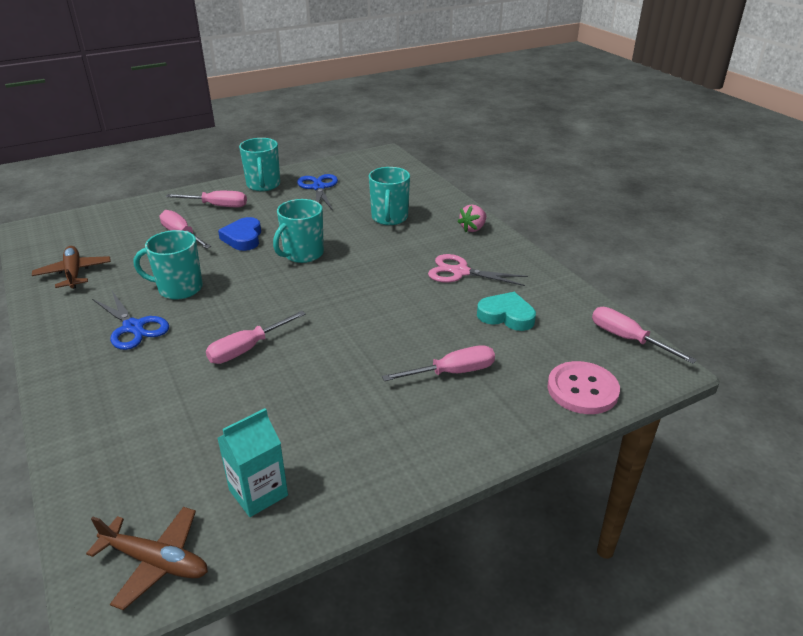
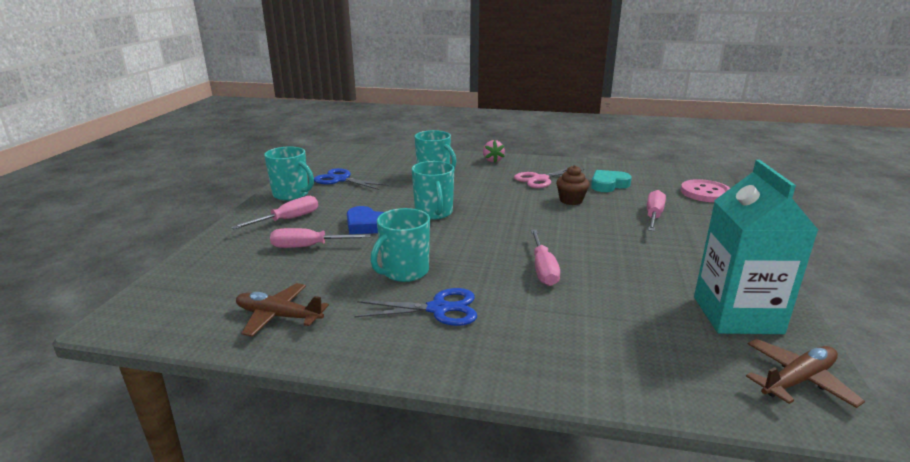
camera: 50 degrees left, 10 degrees down
turquoise carton [217,408,288,517] -> turquoise carton [694,160,819,334], size x1.72
pink screwdriver [592,307,697,364] -> none
none -> brown cupcake [556,165,590,205]

